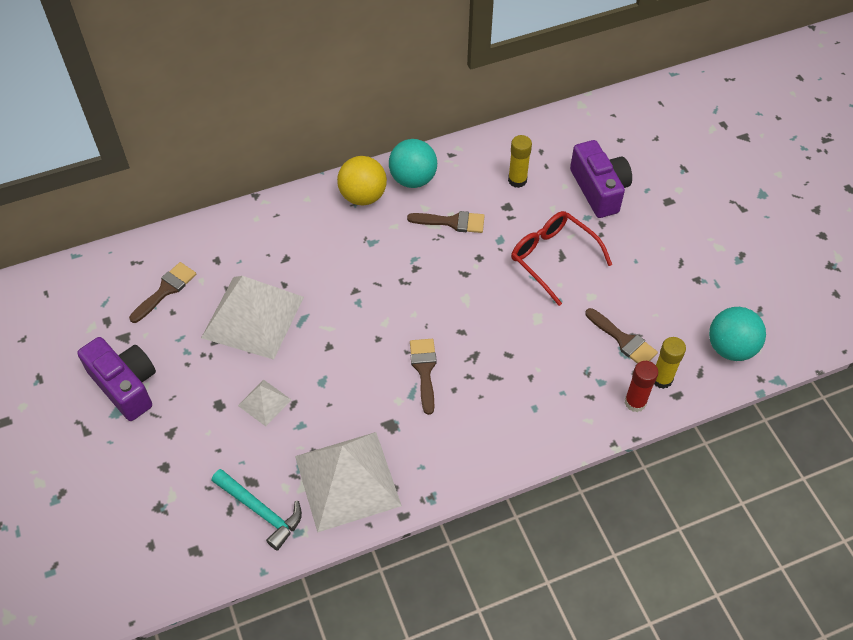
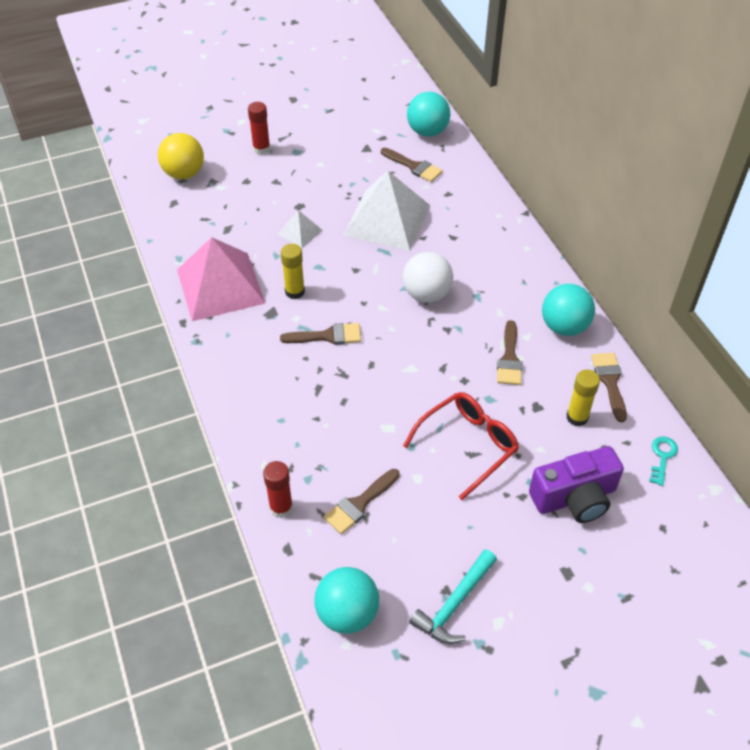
camera: 90 degrees right, 5 degrees down
purple camera [77,337,156,421] -> none
turquoise hammer [212,469,302,551] -> turquoise hammer moved to [409,549,497,644]
white pyramid [295,432,402,533] -> pink pyramid [177,237,265,321]
yellow ball [337,156,387,206] -> yellow ball moved to [158,133,204,179]
yellow glue stick [655,337,686,389] -> yellow glue stick moved to [281,244,305,299]
none -> red glue stick [248,102,270,155]
none -> white ball [403,252,453,303]
none -> turquoise ball [407,92,450,136]
none -> brown brush [591,353,627,422]
none -> turquoise key [649,436,678,486]

